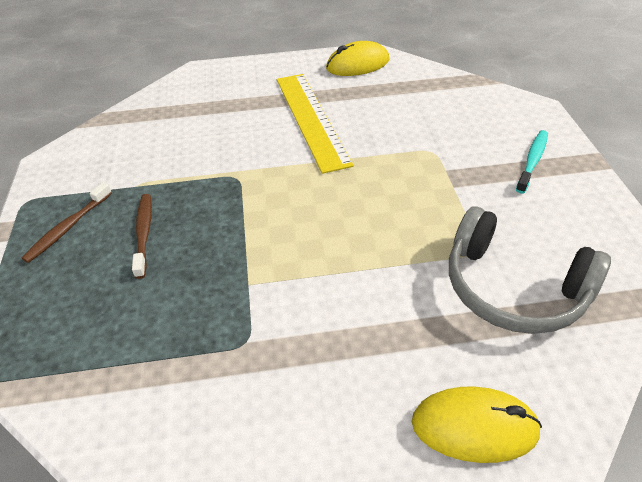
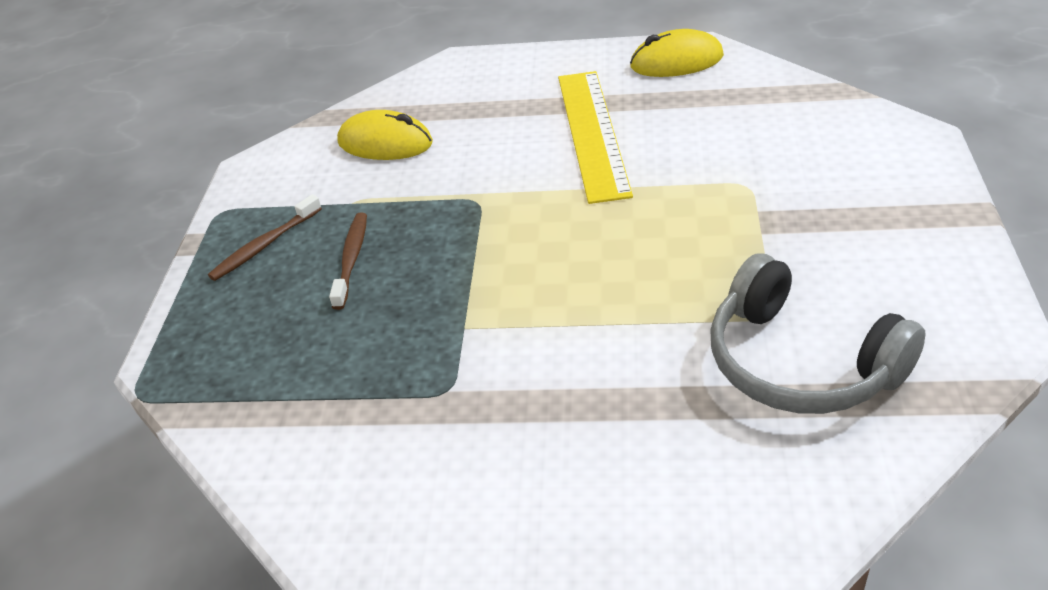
camera: 15 degrees right, 5 degrees down
yellow mouse [412,386,542,463] -> yellow mouse moved to [337,110,433,160]
turquoise toothbrush [516,130,548,194] -> none

